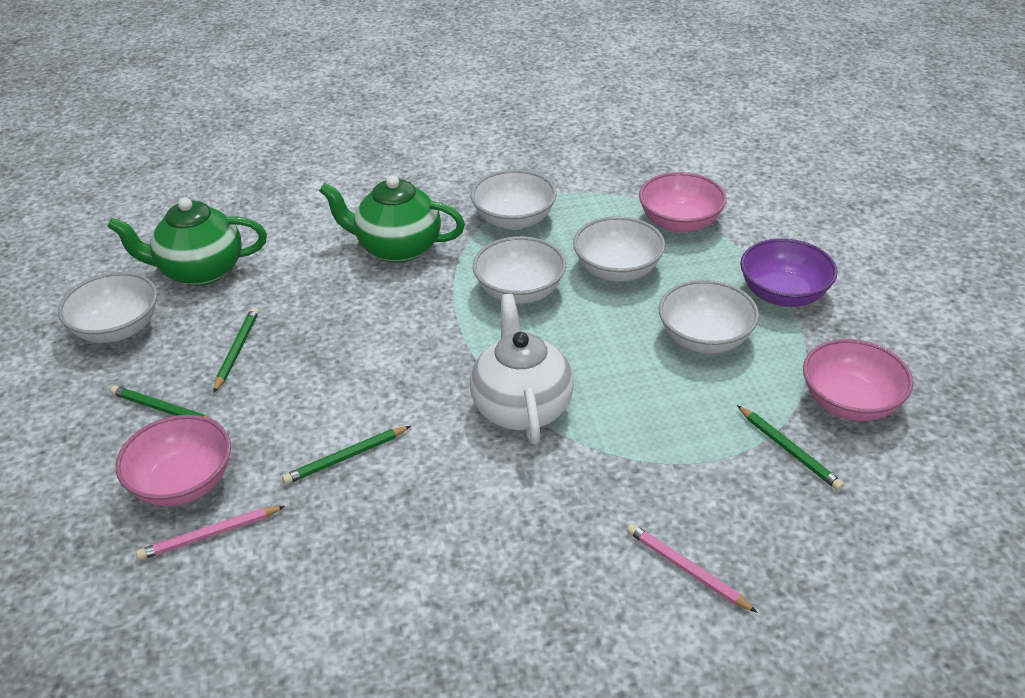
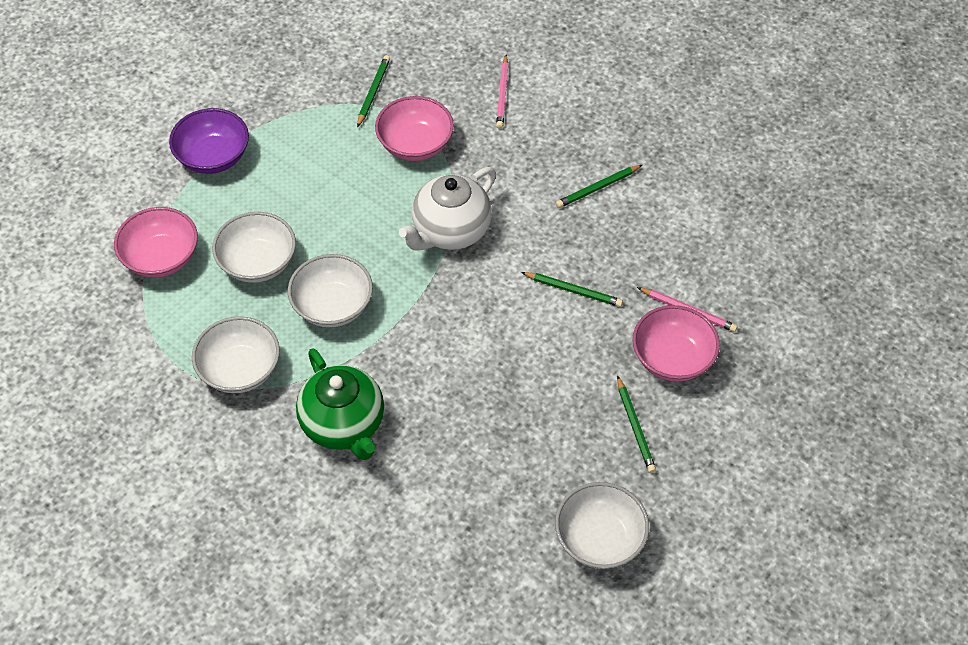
camera: 130 degrees left, 15 degrees up
green teapot [107,197,267,286] -> none
green pencil [214,307,259,393] -> green pencil moved to [556,165,642,208]
white bowl [659,280,759,353] -> none
pink bowl [803,339,913,421] -> pink bowl moved to [375,96,454,161]

